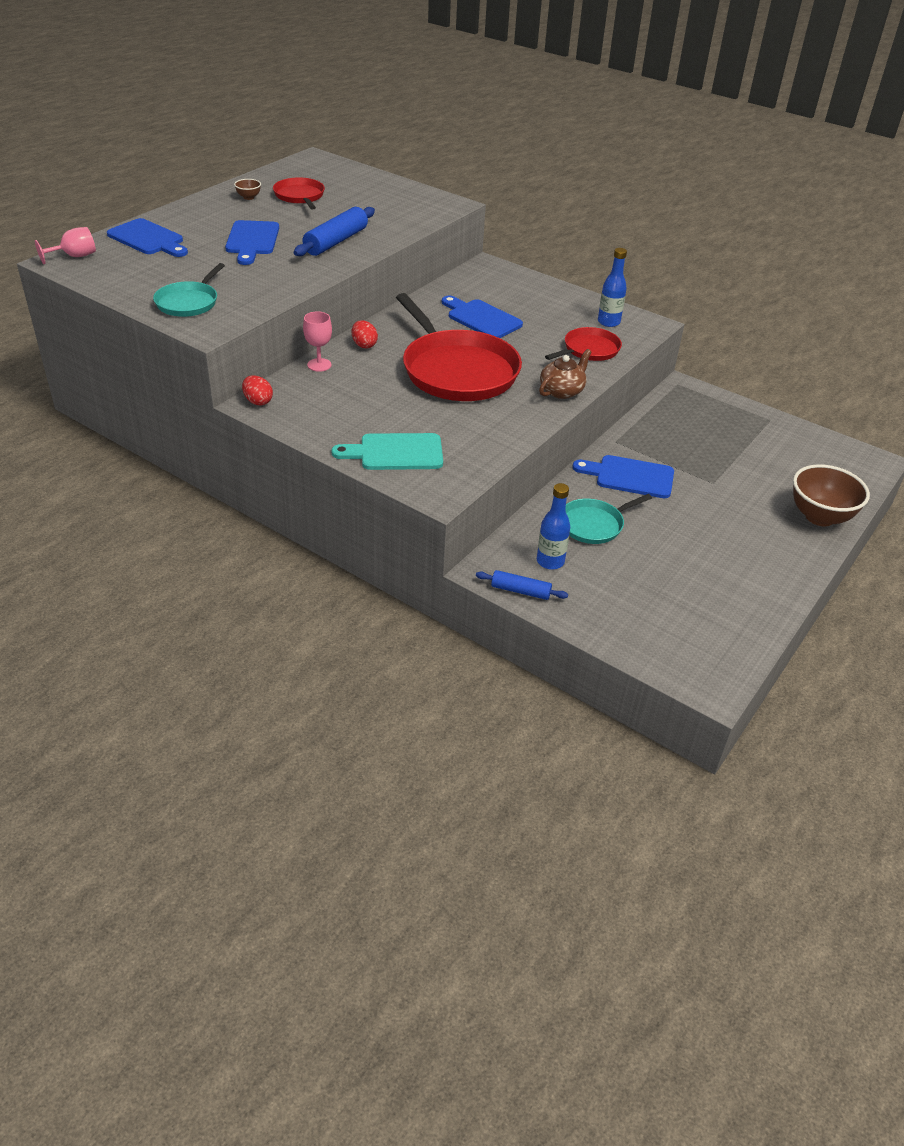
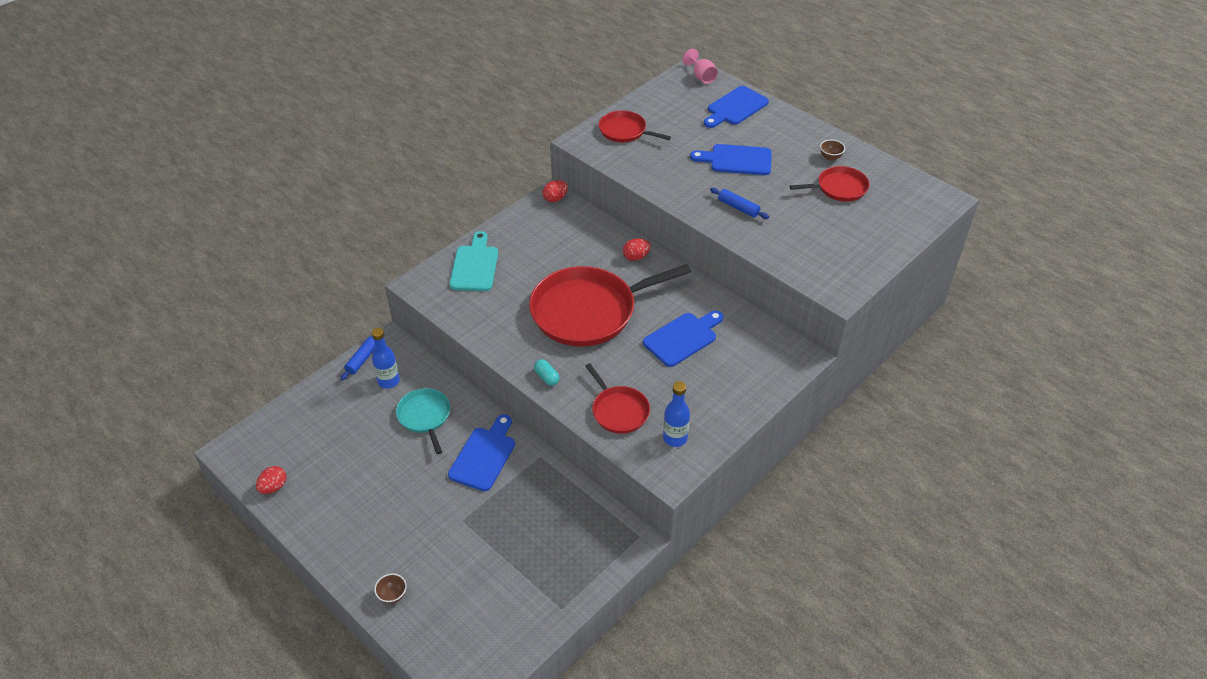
camera: 100 degrees right, 5 degrees up
turquoise pan [153,263,225,317] -> red pan [599,111,671,142]
blue rolling pin [294,207,375,256] -> blue rolling pin [710,188,769,219], size x0.59
pink goblet [303,311,332,372] -> none
brown teapot [539,349,591,399] -> turquoise capsule [534,359,559,386]
brown bowl [793,464,870,526] -> brown bowl [374,573,407,604], size x0.44
none -> red egg [256,466,286,494]

